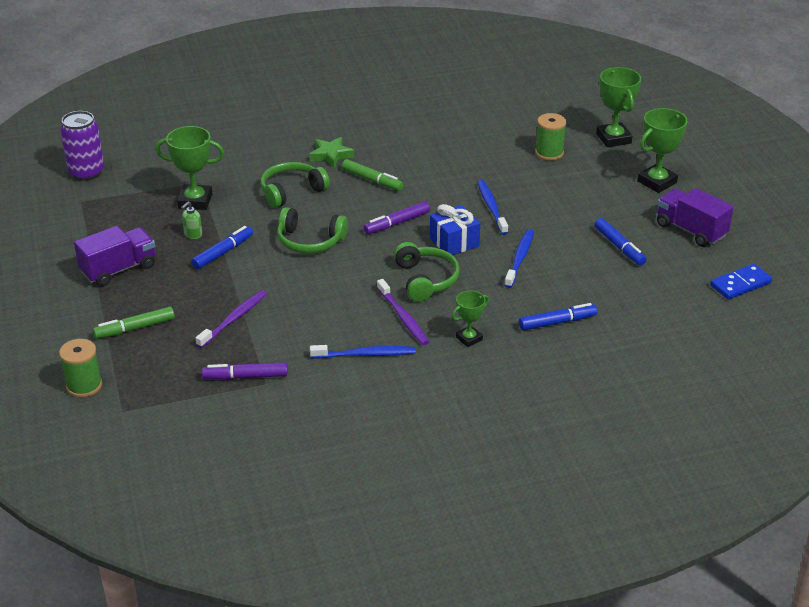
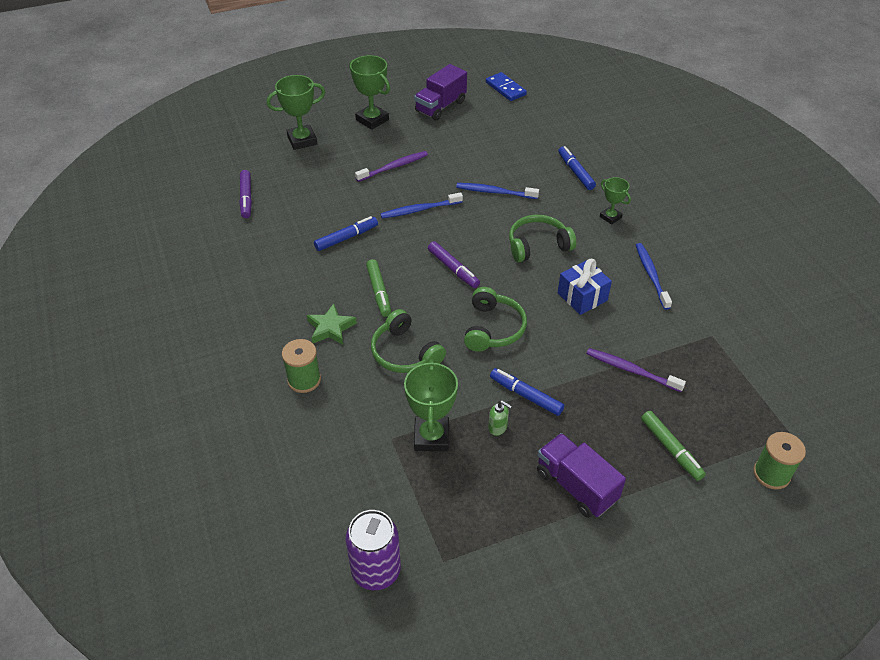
camera: 95 degrees left, 10 degrees up
purple marker [202,362,288,380] -> purple marker moved to [239,170,252,218]
green marker [342,159,404,191] -> green marker turned 135 degrees clockwise [366,259,391,317]
purple toothbrush [377,279,429,345] -> purple toothbrush moved to [355,151,428,182]
blue gift [430,204,480,255] -> blue gift moved to [558,259,612,315]
green spool [535,113,566,161] -> green spool moved to [282,339,321,393]
blue marker [594,218,646,265] -> blue marker moved to [314,216,378,251]

